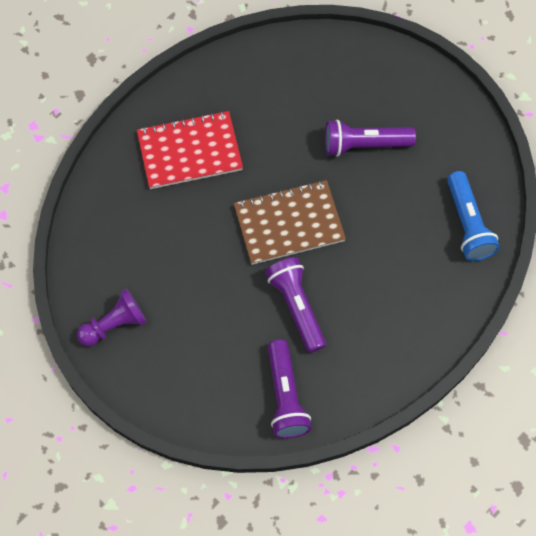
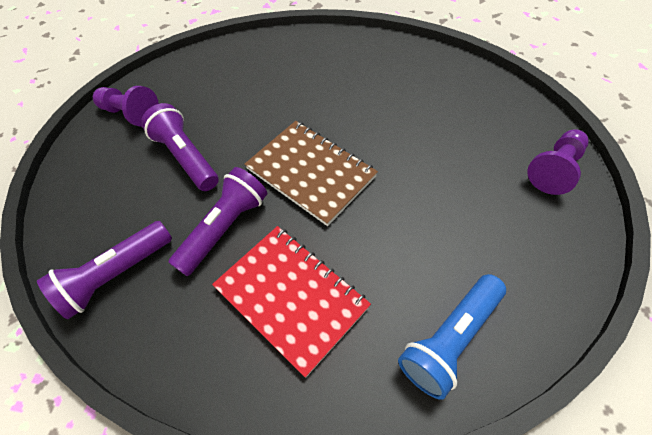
camera: 60 degrees right, 10 degrees down
red notebook [137,111,243,189] -> red notebook moved to [212,226,371,377]
purple flashlight [325,120,416,157] -> purple flashlight moved to [141,103,219,191]
none -> purple pawn [527,129,588,195]

